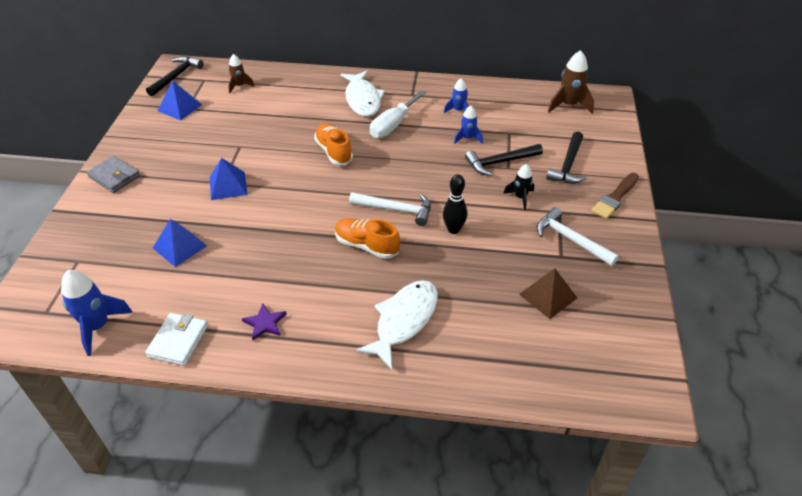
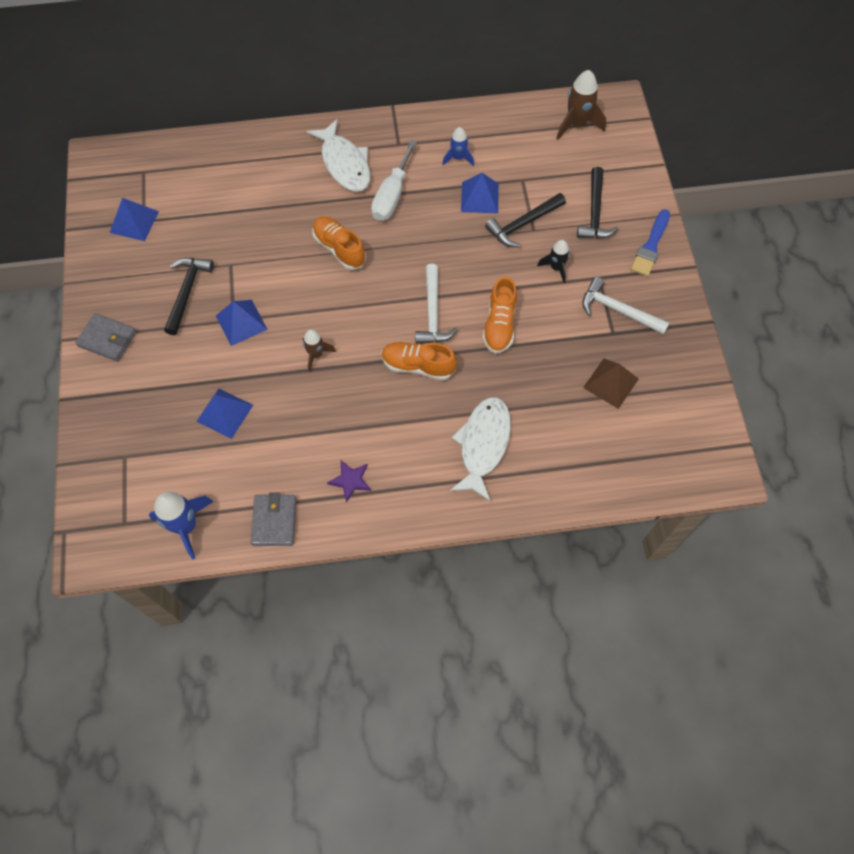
camera: 15 degrees left, 20 degrees up
white wallet [145,313,208,366] -> grey wallet [251,492,297,546]
black hammer [146,56,203,96] -> black hammer moved to [164,258,214,335]
brown rocket [228,54,255,93] -> brown rocket moved to [303,329,336,372]
white hammer [349,192,431,226] -> white hammer turned 90 degrees clockwise [415,264,458,344]
black bowling pin [443,174,467,234] -> orange shoe [482,277,517,354]
blue rocket [454,105,483,144] -> blue pyramid [461,173,499,213]
brown brush [591,173,639,219] -> blue brush [631,209,670,276]

